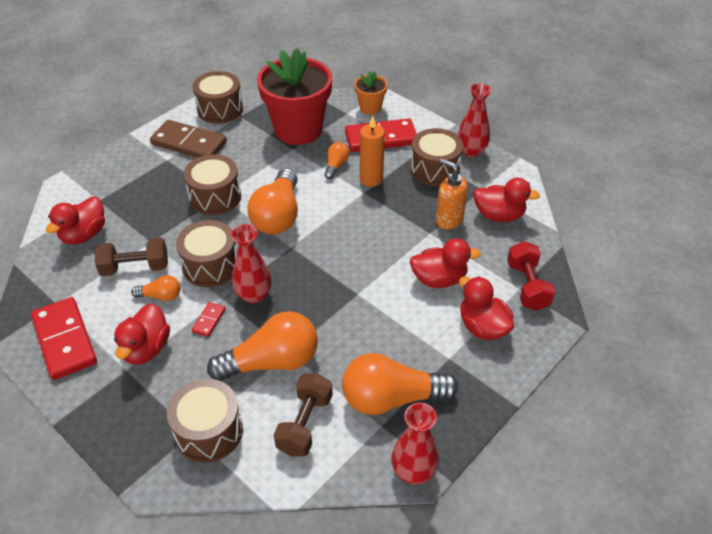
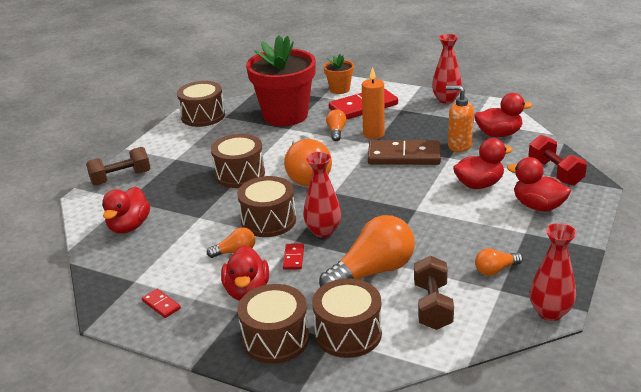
camera: 15 degrees left, 15 degrees down
red domino [31,297,97,380] -> red domino [142,289,181,318], size x0.44
brown dumbbell [94,238,168,276] -> brown dumbbell moved to [86,147,151,186]
brown domino [150,120,227,158] -> brown domino moved to [368,140,441,165]
orange light bulb [342,353,458,415] -> orange light bulb [475,248,523,276], size x0.48
brown drum [410,128,463,186] -> brown drum moved to [237,284,309,364]

